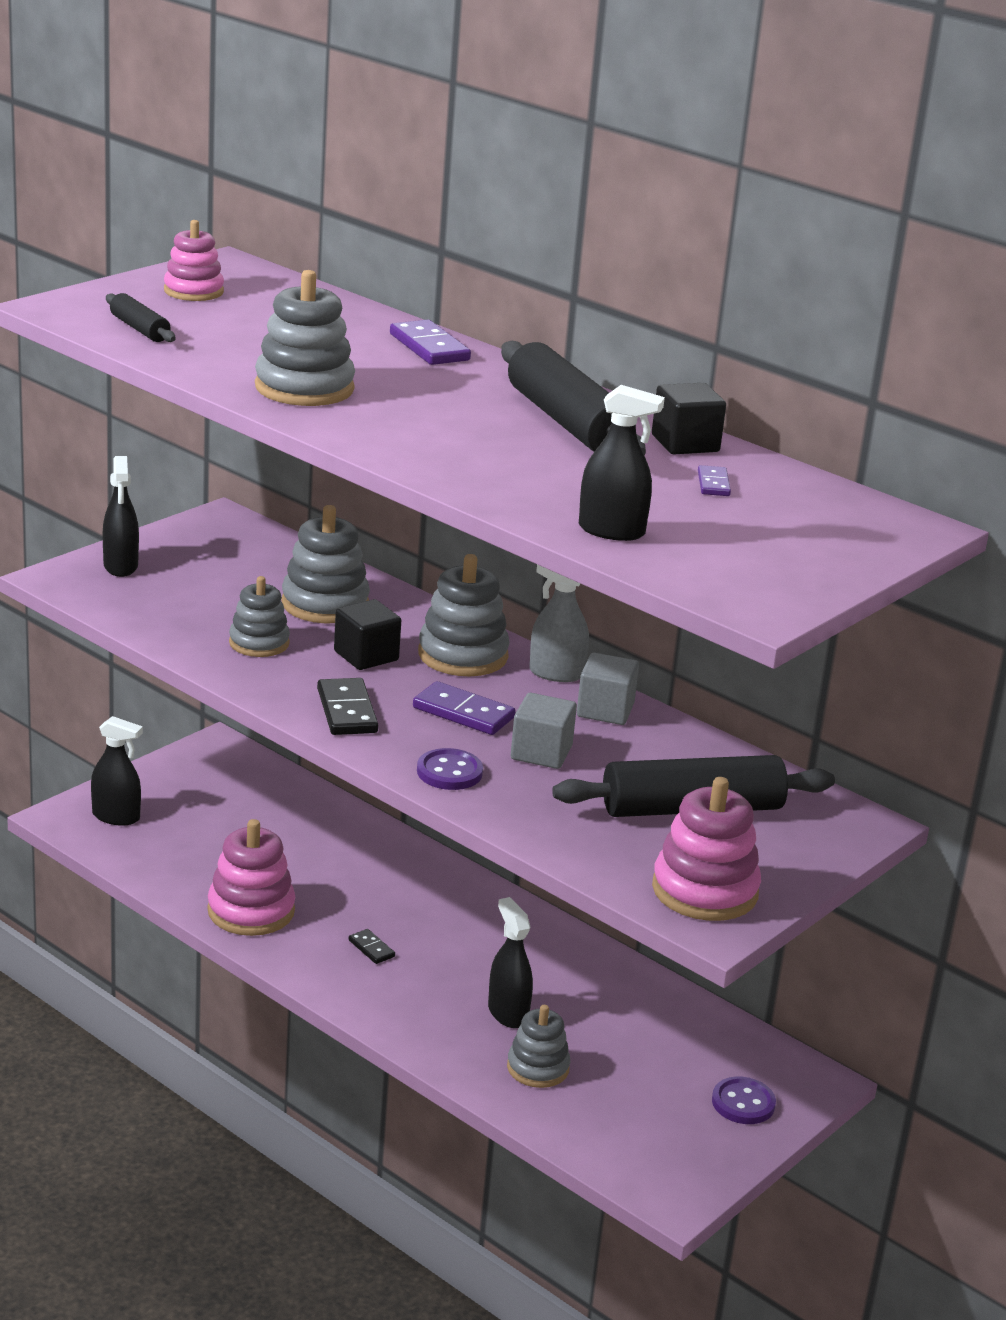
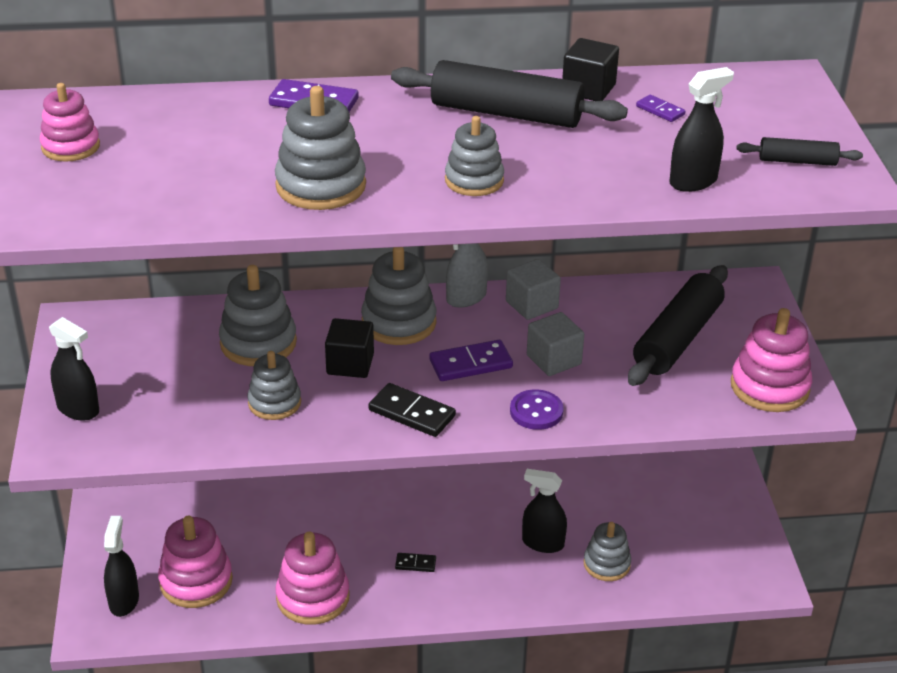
camera: 45 degrees left, 10 degrees up
black spray bottle [91,716,143,826] -> black spray bottle turned 60 degrees counterclockwise [104,516,139,617]
black rolling pin [106,293,176,342] -> black rolling pin moved to [736,137,863,166]
purple button [712,1077,776,1124] -> none
none -> pink stacking toy [158,516,233,608]
none -> grey stacking toy [445,116,504,196]

